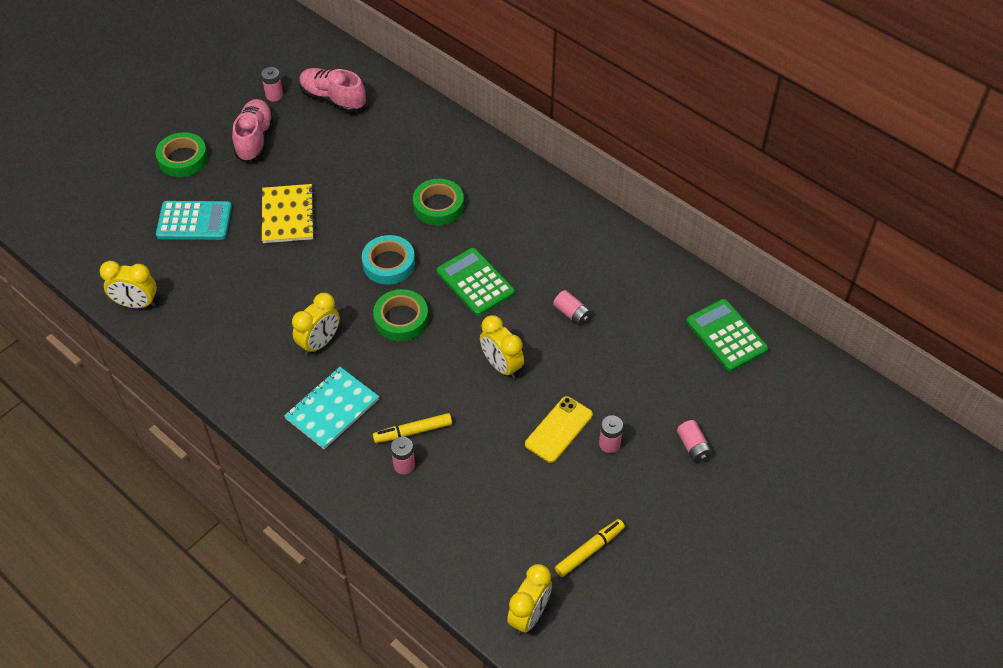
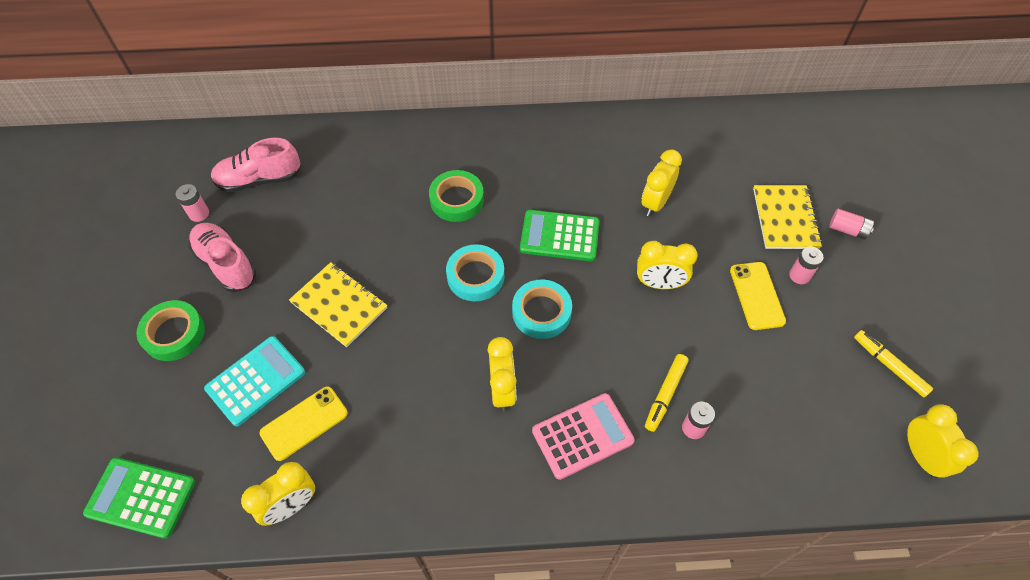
camera: 45 degrees left, 5 degrees up
turquoise notebook [284,367,379,449] -> pink calculator [532,393,635,480]
green tape [373,289,428,341] -> turquoise tape [512,279,572,339]
pink battery [553,290,592,326] -> yellow clock [642,149,682,217]
yellow marker [555,519,625,577] -> yellow marker turned 45 degrees counterclockwise [854,330,933,397]
green calculator [686,299,768,371] -> green calculator moved to [83,457,195,539]
none -> yellow phone [259,387,348,461]
none -> yellow notebook [753,185,822,249]

